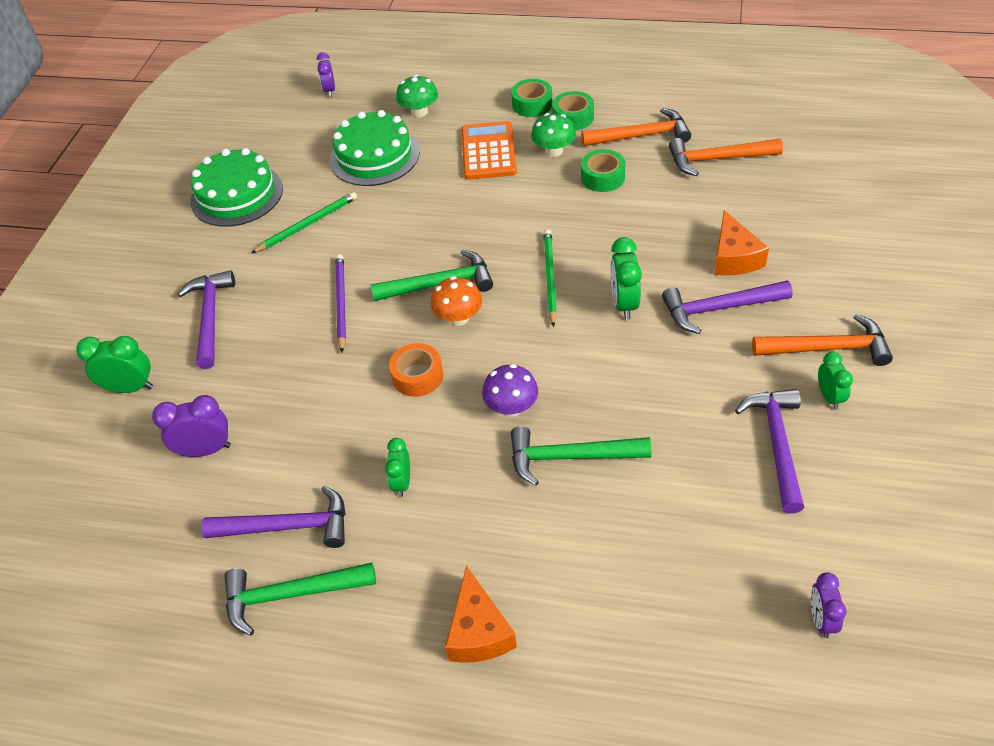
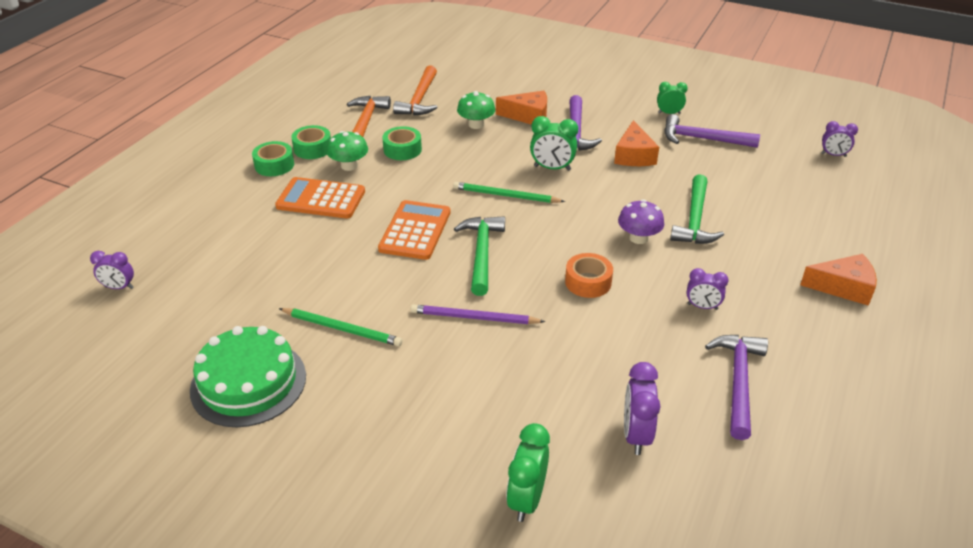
camera: 80 degrees left, 10 degrees down
purple hammer [178,270,235,369] -> none
green hammer [224,563,376,635] -> none
green pencil [251,192,357,253] -> green pencil turned 135 degrees clockwise [279,308,402,346]
green cake [330,110,420,186] -> none
green clock [385,438,410,497] -> purple clock [687,268,729,310]
green mushroom [396,75,438,117] -> green mushroom moved to [457,91,495,129]
orange mushroom [431,276,482,326] -> none
orange hammer [752,314,893,366] -> none
none -> orange calculator [378,200,450,260]
none -> orange cheese [614,120,659,166]

